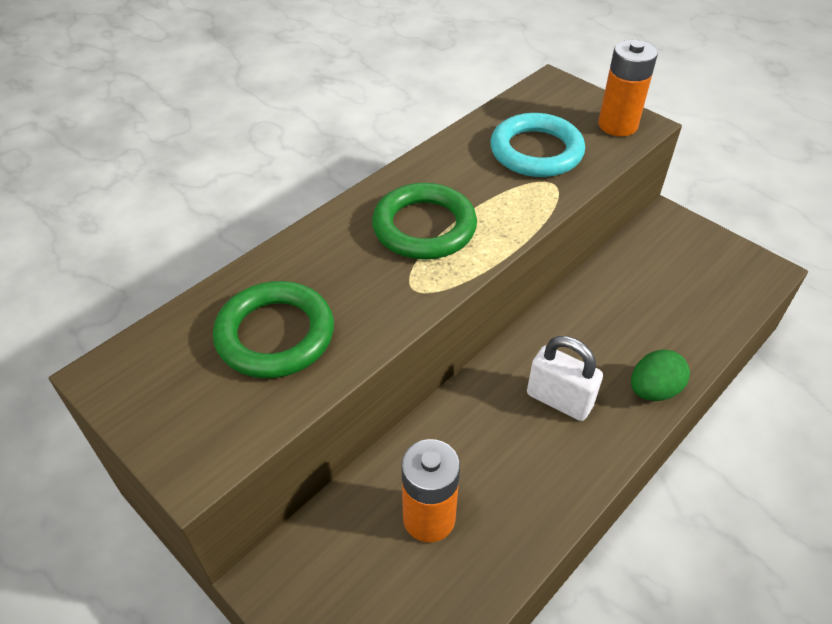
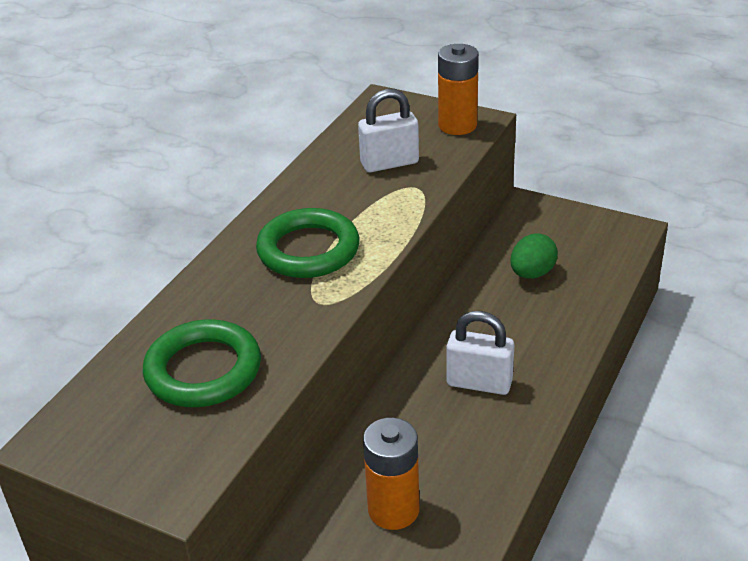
camera: 15 degrees left, 10 degrees down
turquoise ring [490,113,585,177] -> white padlock [358,89,419,172]
green egg [631,349,690,401] -> green egg moved to [510,233,558,279]

